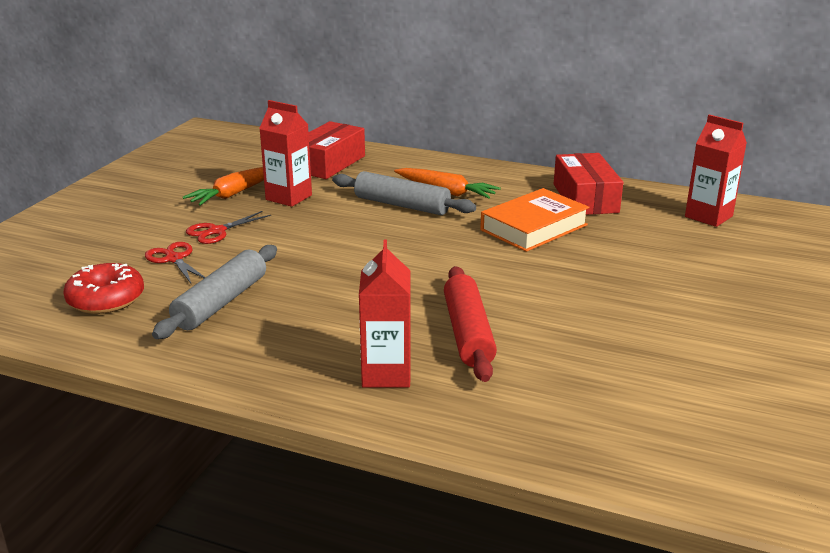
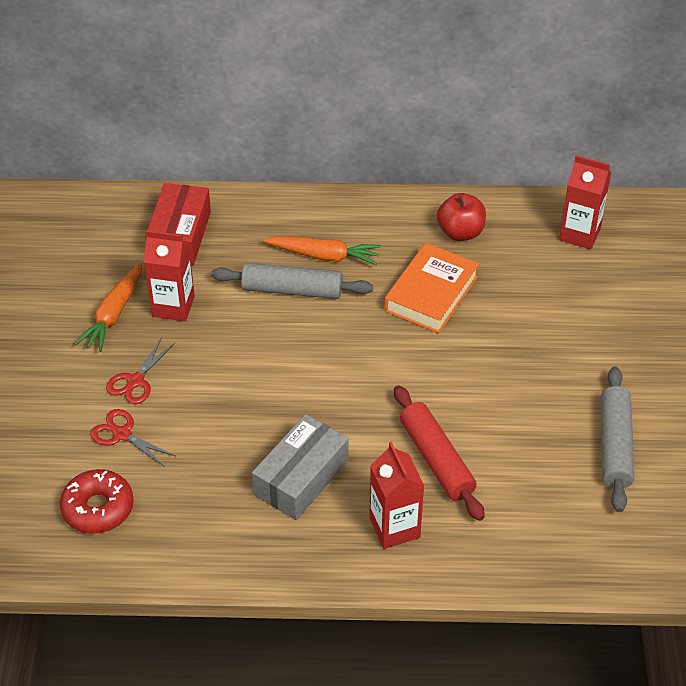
camera: 20 degrees left, 20 degrees up
grey rolling pin [152,245,277,339] -> grey rolling pin moved to [601,366,634,512]
red box [554,153,623,215] -> red apple [437,193,486,241]
none -> grey box [252,414,349,520]

